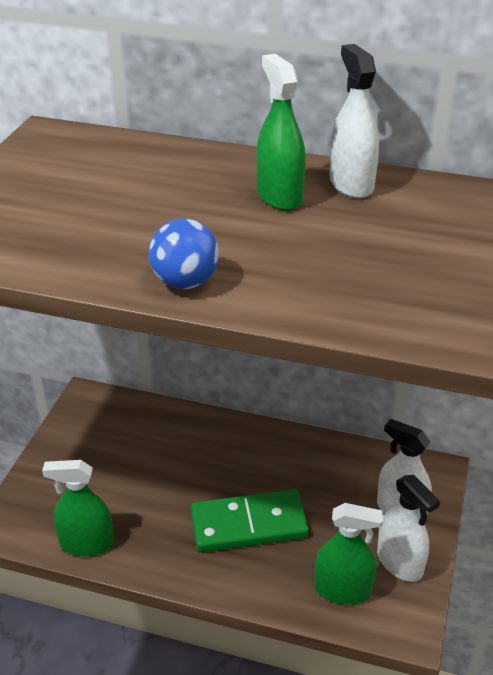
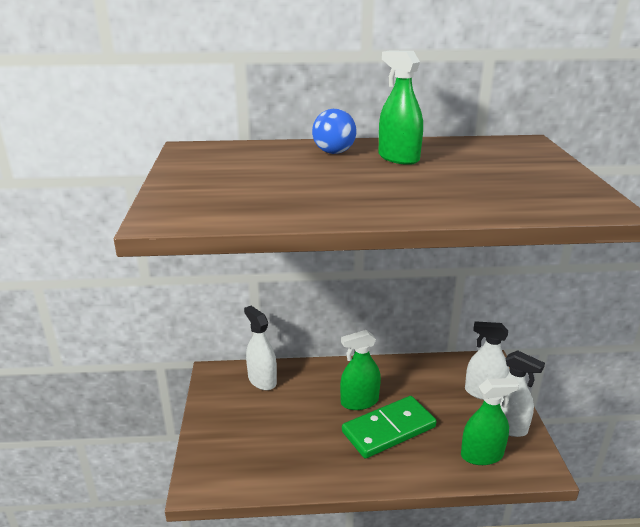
camera: 20 degrees left, 10 degrees down
green spray bottle [42,460,114,557] -> green spray bottle moved to [340,330,381,410]
blue ball [149,219,219,289] -> blue ball moved to [312,109,357,154]
white spray bottle [330,44,379,198] -> white spray bottle moved to [244,306,277,390]

